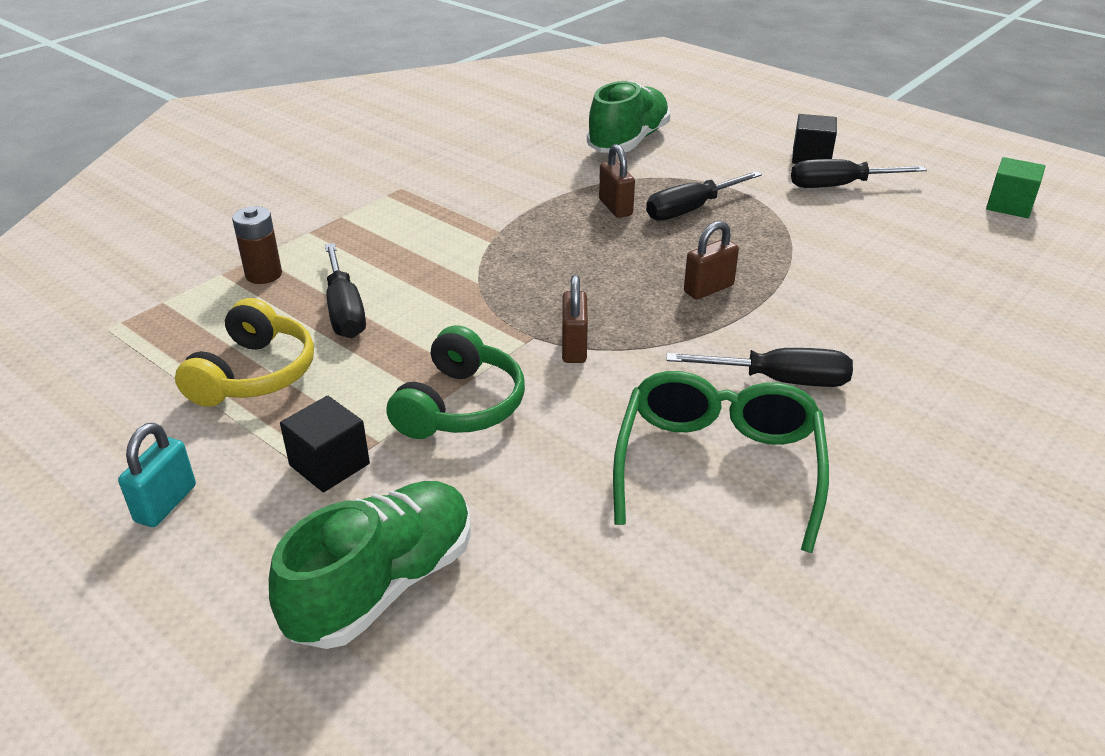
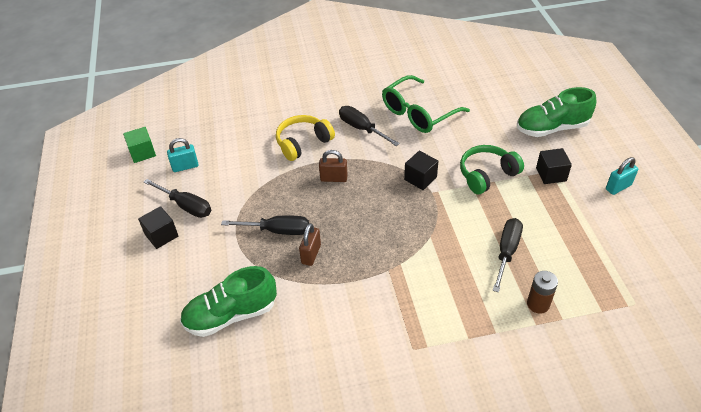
camera: 140 degrees left, 10 degrees up
yellow headphones [175,298,314,407] -> yellow headphones moved to [276,115,335,161]
brown padlock [562,275,588,363] -> black cube [404,151,438,190]
none -> turquoise padlock [167,138,199,172]

